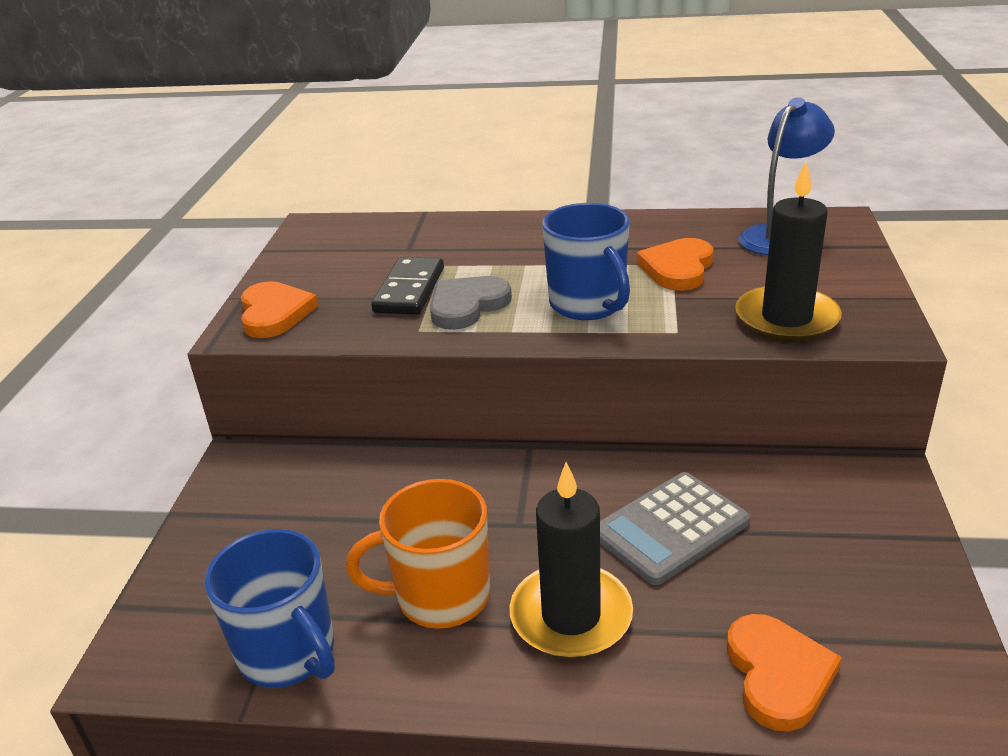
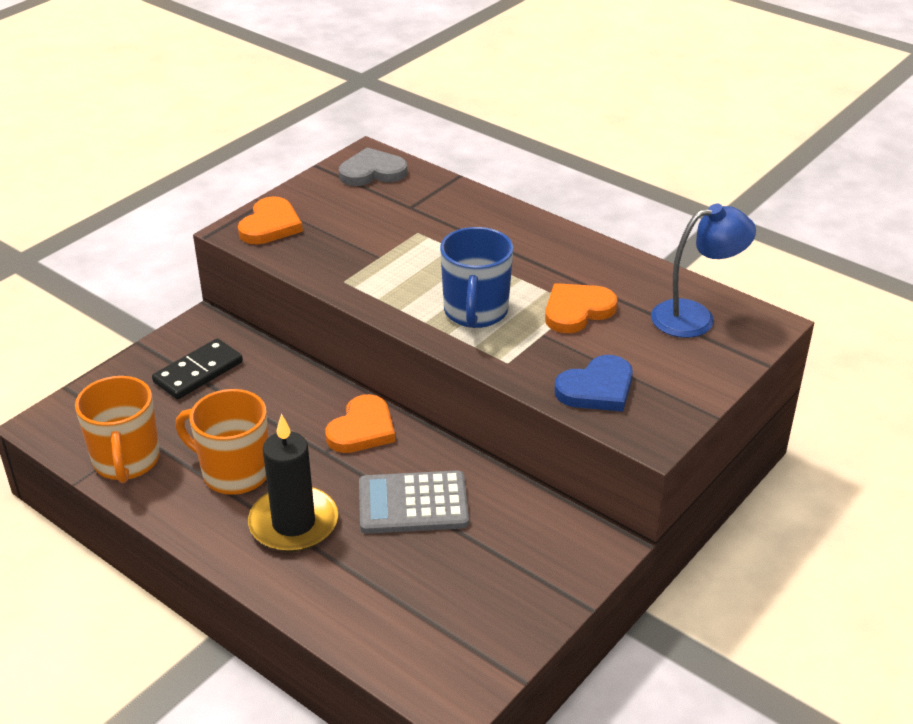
camera: 30 degrees right, 5 degrees up
blue mug [205,529,335,688] -> orange mug [75,376,160,483]
black domino [371,257,444,315] -> black domino moved to [152,338,243,399]
grey heart [430,276,512,330] -> grey heart moved to [339,147,407,186]
orange heart [727,614,842,732] -> orange heart moved to [325,394,395,453]
black candle [735,161,842,342] -> blue heart [554,355,633,412]

